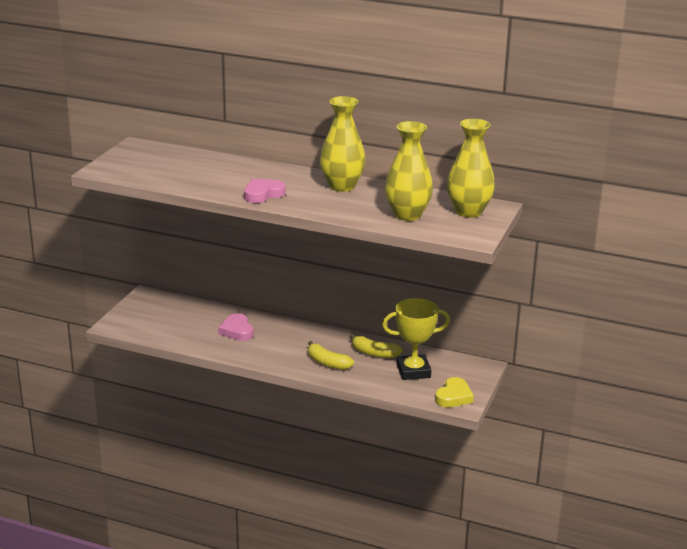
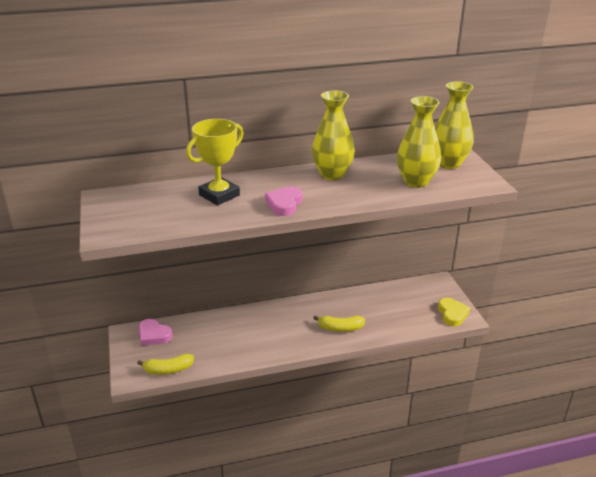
camera: 35 degrees left, 5 degrees up
pink heart [218,313,254,341] -> pink heart moved to [139,319,173,346]
yellow banana [350,334,403,358] -> yellow banana moved to [137,353,194,375]
yellow trophy [382,298,450,380] -> yellow trophy moved to [186,119,243,205]

